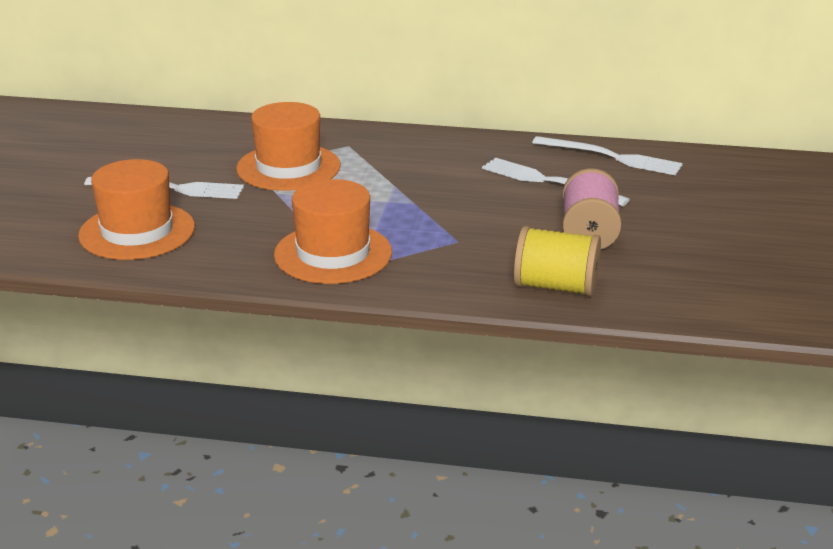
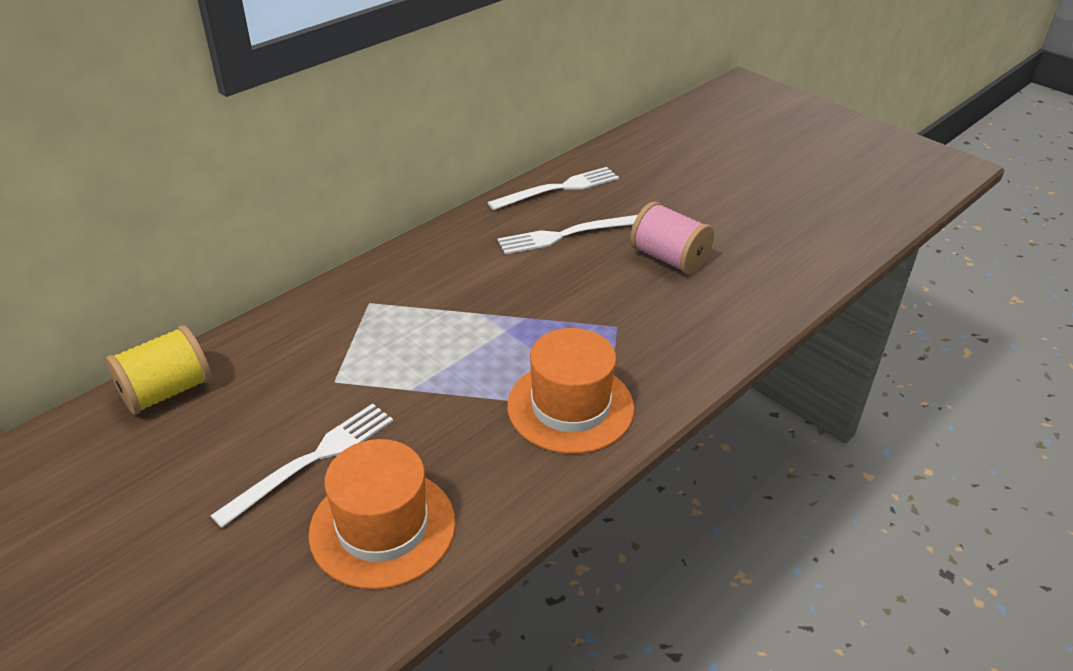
camera: 55 degrees left, 10 degrees up
orange hat [236,102,341,191] -> none
yellow spool [514,226,601,296] -> yellow spool moved to [106,325,211,415]

